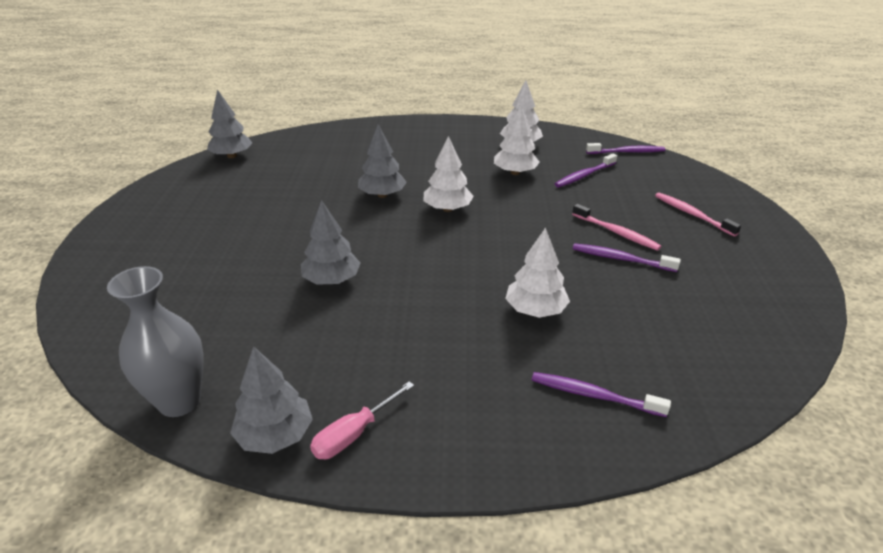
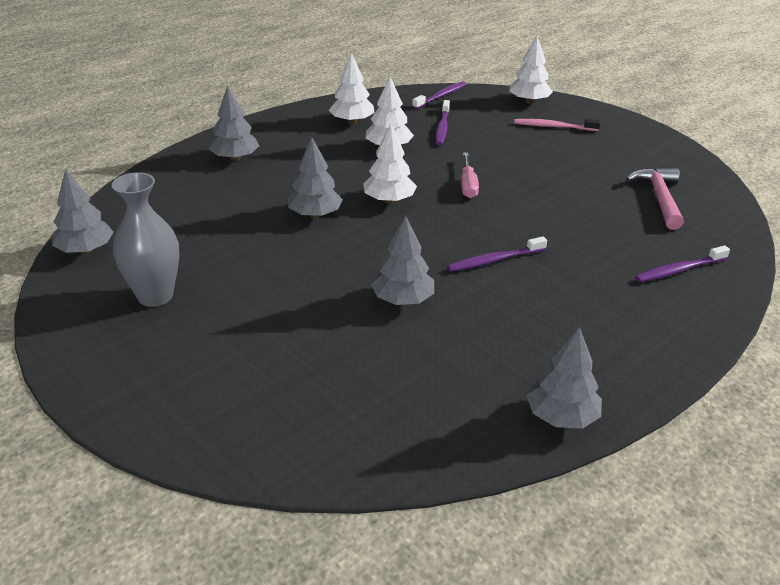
camera: 45 degrees left, 0 degrees up
grey vase [107,266,204,417] -> grey vase moved to [112,172,179,307]
pink screwdriver [310,381,414,459] -> pink screwdriver moved to [461,153,479,198]
white tree [505,227,570,318] -> white tree moved to [509,35,553,104]
pink toothbrush [572,204,661,251] -> none
purple toothbrush [573,243,681,272] -> purple toothbrush moved to [447,236,547,272]
none -> grey tree [209,85,259,161]
none -> pink hammer [626,167,684,230]

